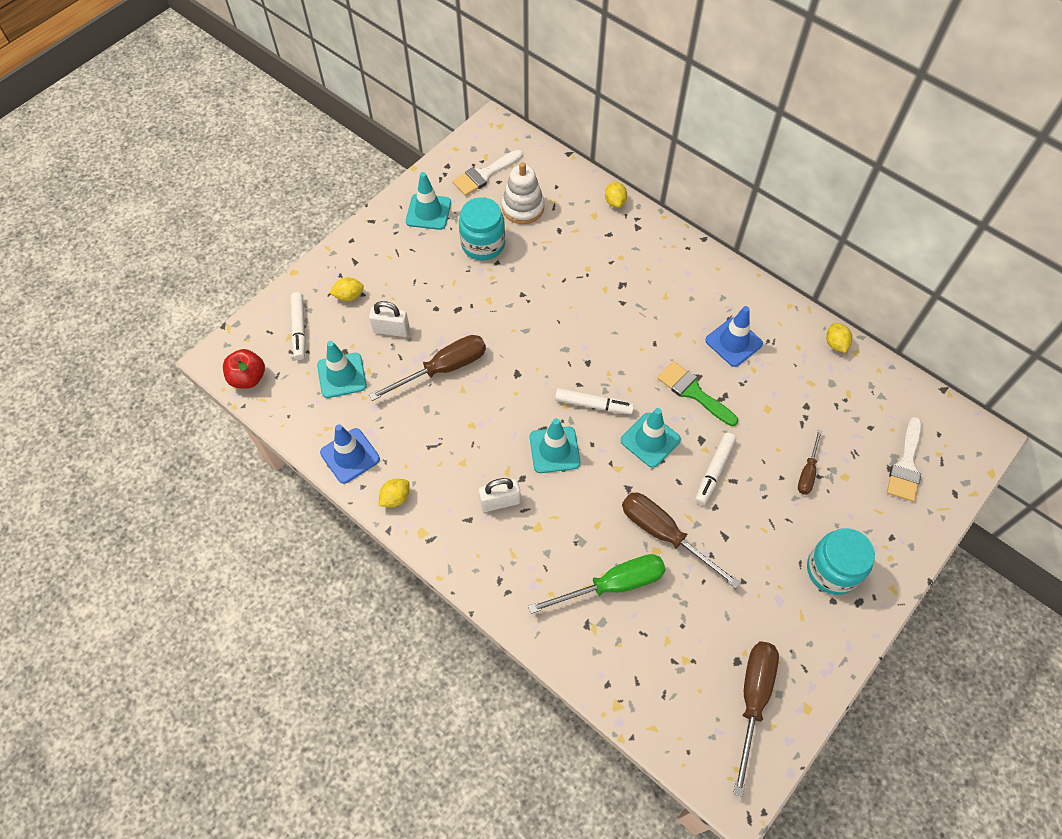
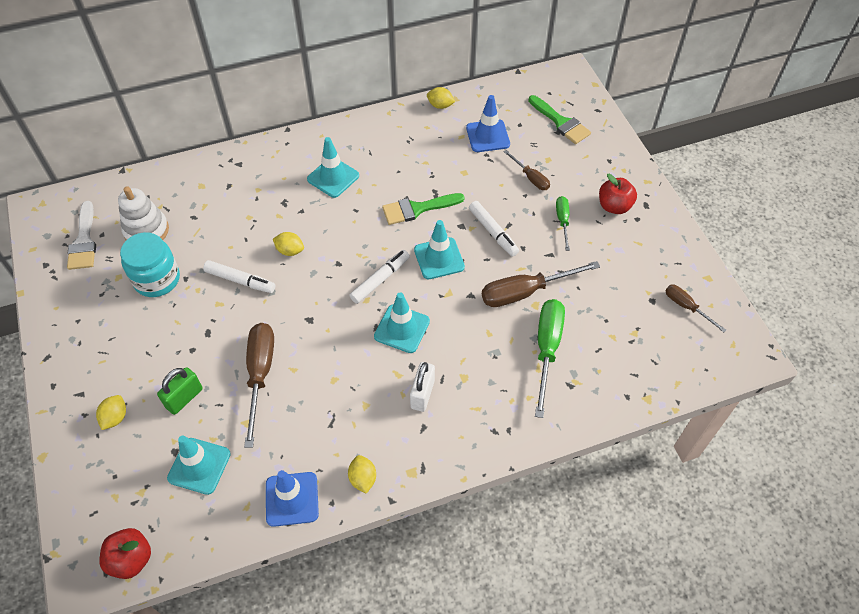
camera: 60 degrees left, 5 degrees down
white marker [291,292,306,360] -> white marker moved to [203,260,275,293]
white padlock [369,301,410,337] -> green padlock [157,367,203,415]
turquoise traffic cone [406,172,451,230] -> turquoise traffic cone moved to [307,137,359,198]
yellow lemon [605,182,627,208] -> yellow lemon moved to [273,232,304,256]
blue traffic cone [705,306,763,367] -> blue traffic cone moved to [466,95,510,152]
brown screwdriver [733,641,779,797] -> brown screwdriver [665,285,726,332], size x0.56
turquoise jar [807,528,875,595] -> red apple [599,174,637,214]
white brush [887,417,922,502] -> green brush [528,95,591,144]
none -> green screwdriver [556,196,570,251]

